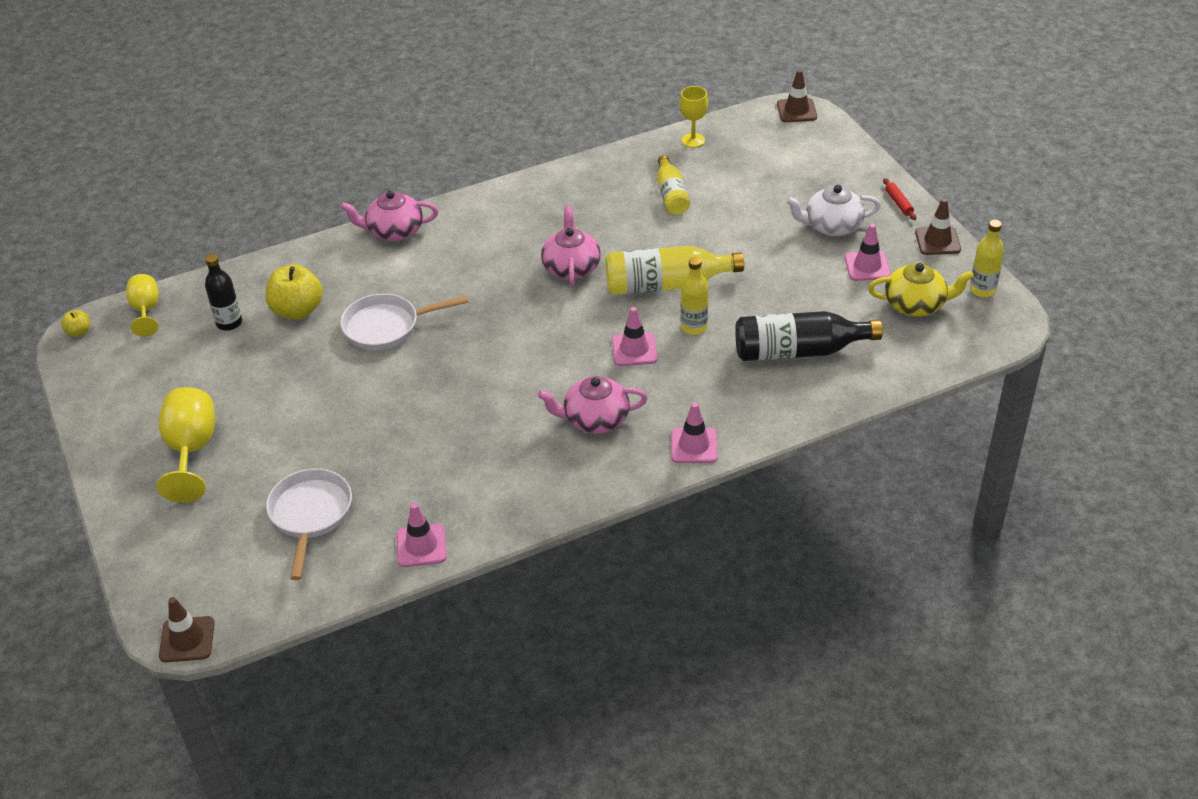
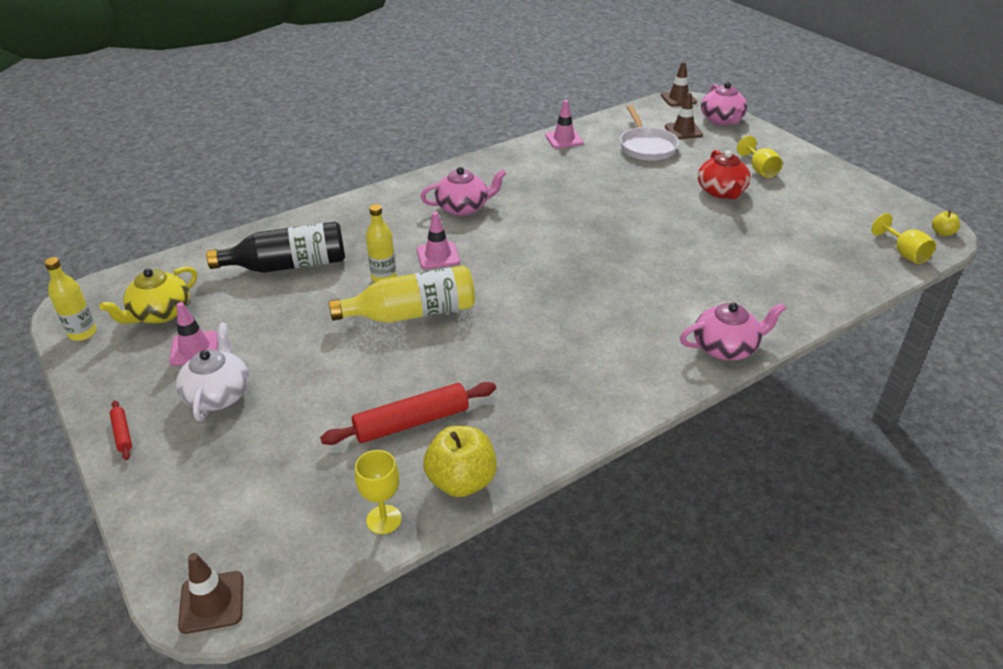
camera: 170 degrees right, 5 degrees down
yellow goblet [157,387,215,503] -> yellow goblet [737,136,783,178], size x0.63
black bottle [205,254,242,331] -> none
yellow apple [266,265,323,319] -> yellow apple moved to [423,426,497,497]
white pan [340,294,469,350] -> none
pink teapot [541,206,601,286] -> pink teapot moved to [701,82,747,125]
yellow bottle [657,155,690,215] -> red rolling pin [320,382,496,445]
pink traffic cone [671,402,718,463] -> none
white teapot [786,185,881,236] -> white teapot turned 75 degrees counterclockwise [176,323,249,421]
yellow teapot [868,263,974,317] -> yellow teapot turned 45 degrees counterclockwise [99,266,197,324]
brown traffic cone [915,198,961,255] -> brown traffic cone moved to [665,92,703,139]
none -> red teapot [698,150,751,199]

